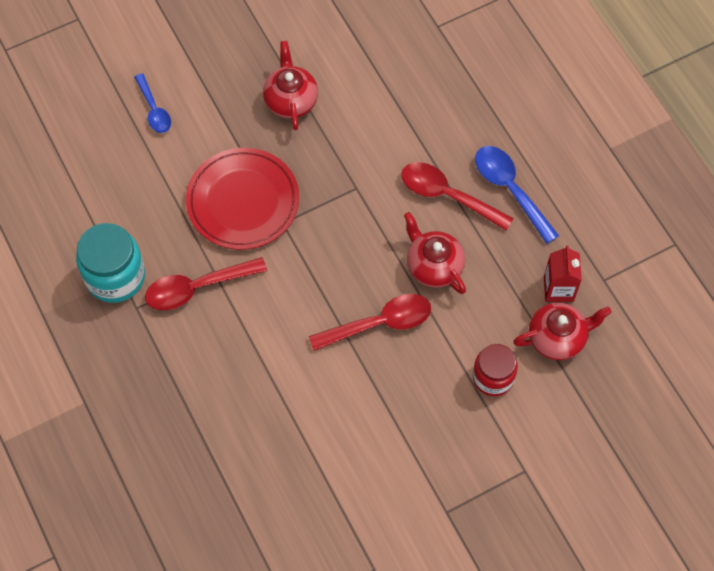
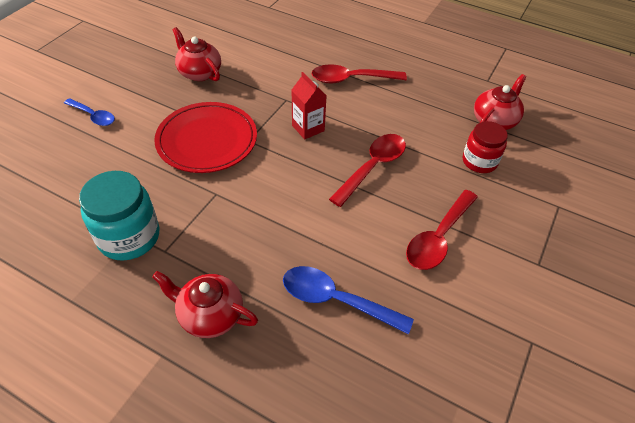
camera: 35 degrees left, 15 degrees down
red spoon [145,257,267,310] -> red spoon moved to [406,190,478,270]
red teapot [404,212,466,294] -> red teapot moved to [152,271,258,338]
blue spoon [475,146,559,244] -> blue spoon moved to [283,266,414,334]
red carton [544,245,582,302] -> red carton moved to [292,72,327,139]

